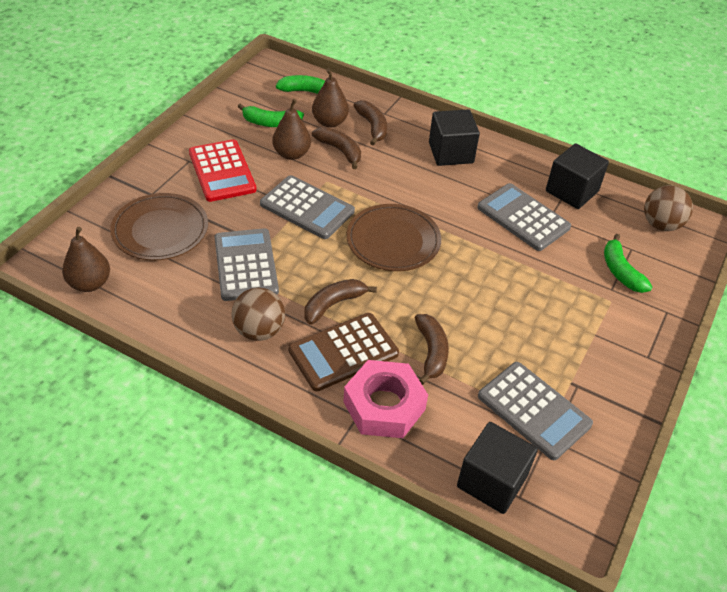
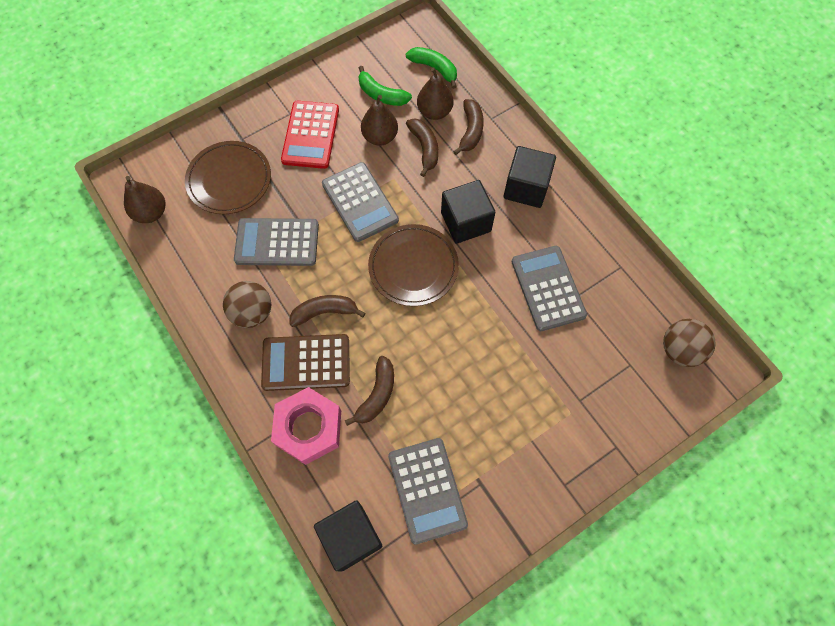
camera: 30 degrees right, 20 degrees up
grey calculator [214,228,279,301] -> grey calculator turned 105 degrees counterclockwise [234,218,319,266]
black cube [546,143,609,209] -> black cube moved to [441,180,496,244]
green banana [604,234,653,293] -> none

